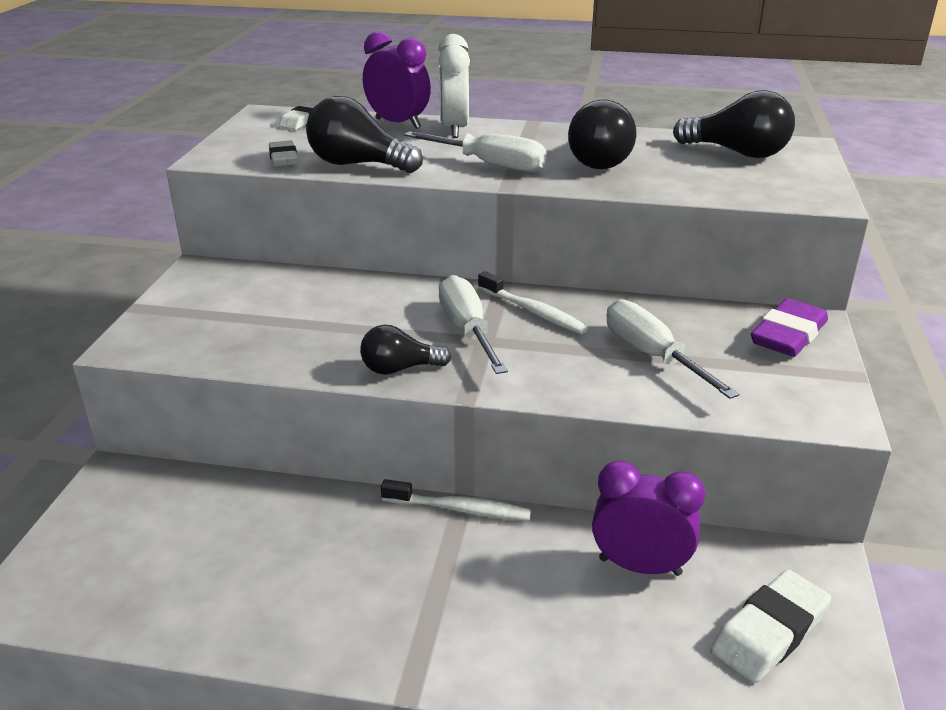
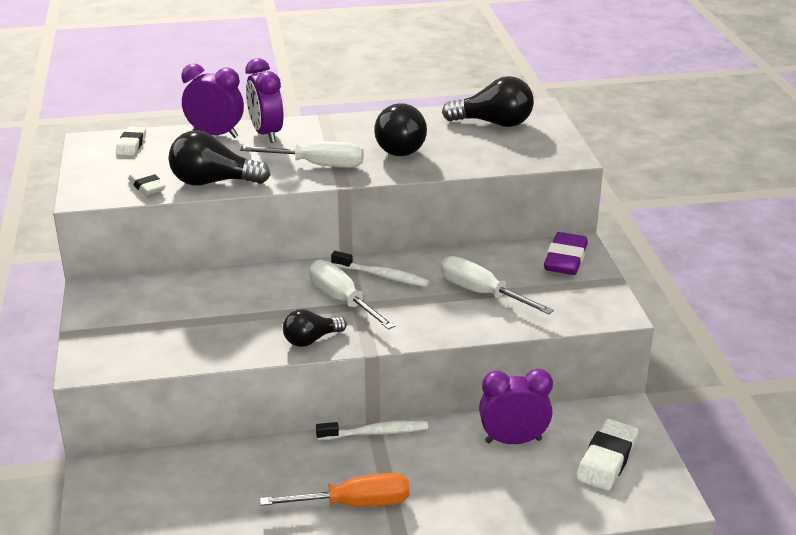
camera: 20 degrees left, 0 degrees up
white clock [438,34,470,138] -> purple clock [245,58,284,143]
none -> orange screwdriver [260,473,409,507]

